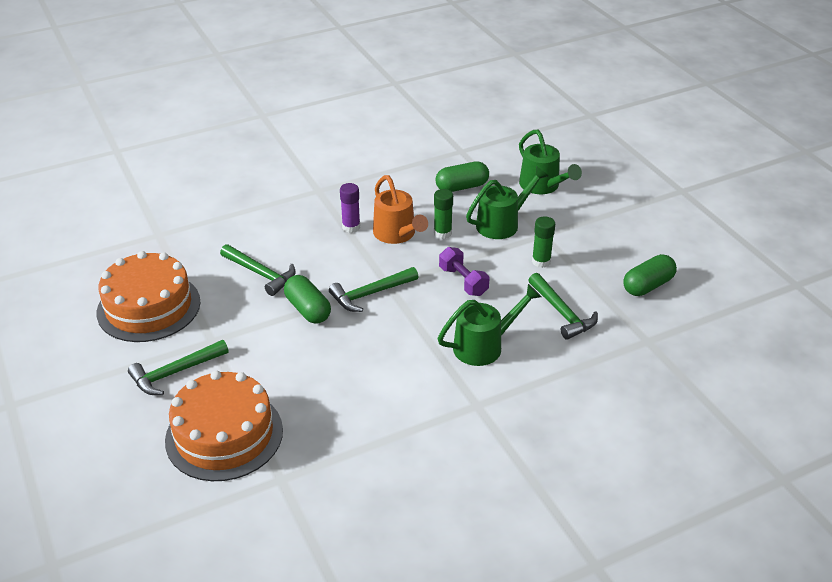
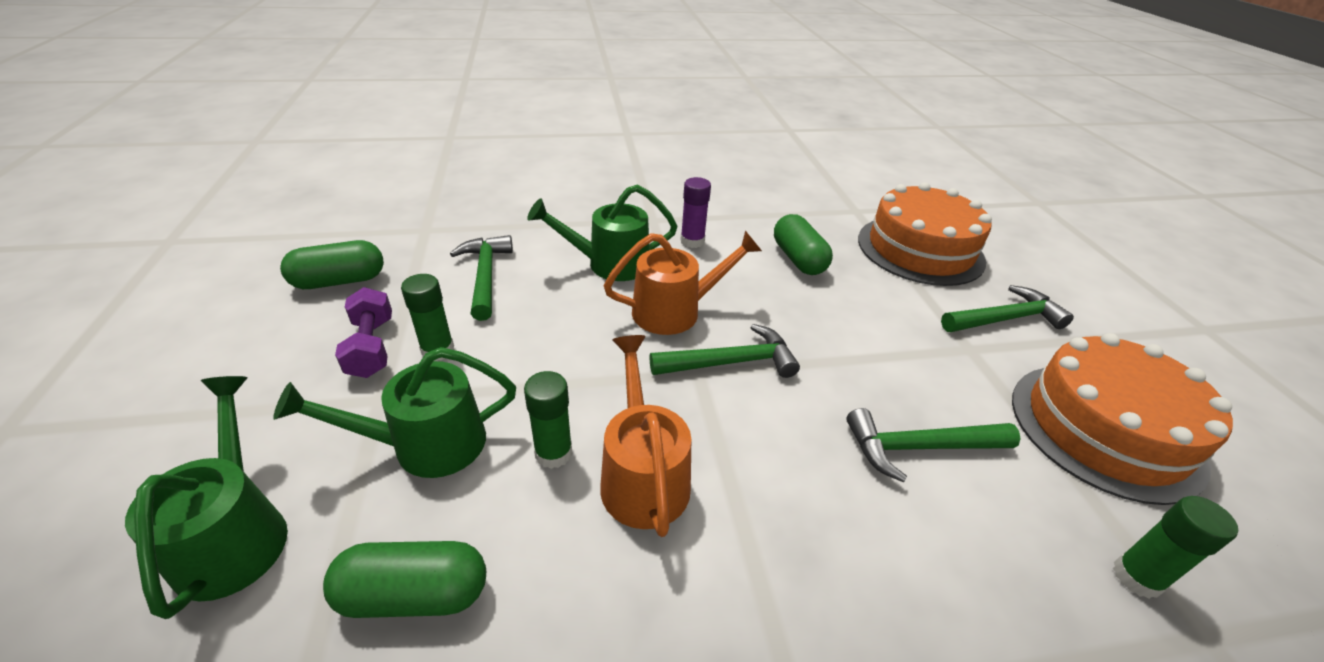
camera: 165 degrees left, 0 degrees up
green hammer [220,244,296,296] -> green hammer turned 60 degrees counterclockwise [846,408,1020,482]
green capsule [284,275,331,324] -> green capsule moved to [774,214,833,275]
purple glue stick [340,183,360,233] -> purple glue stick moved to [680,177,711,248]
purple dumbbell [439,247,489,296] -> purple dumbbell moved to [335,287,392,378]
none -> orange watering can [604,231,762,335]
none -> green glue stick [1113,496,1238,599]

